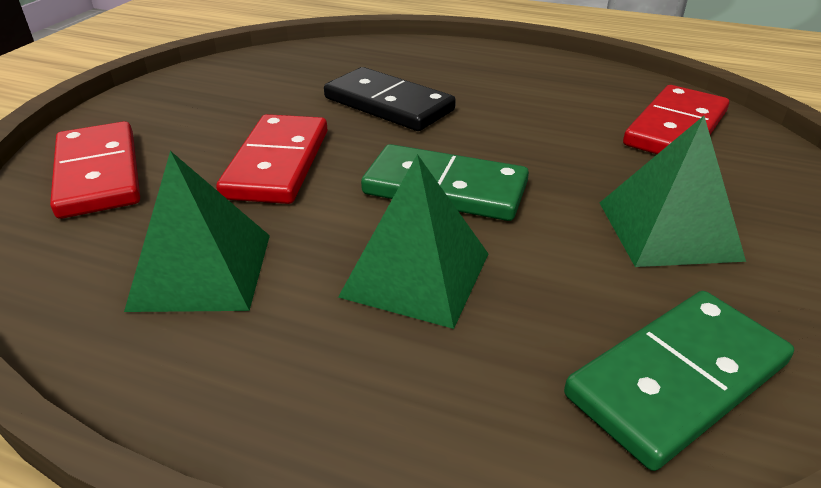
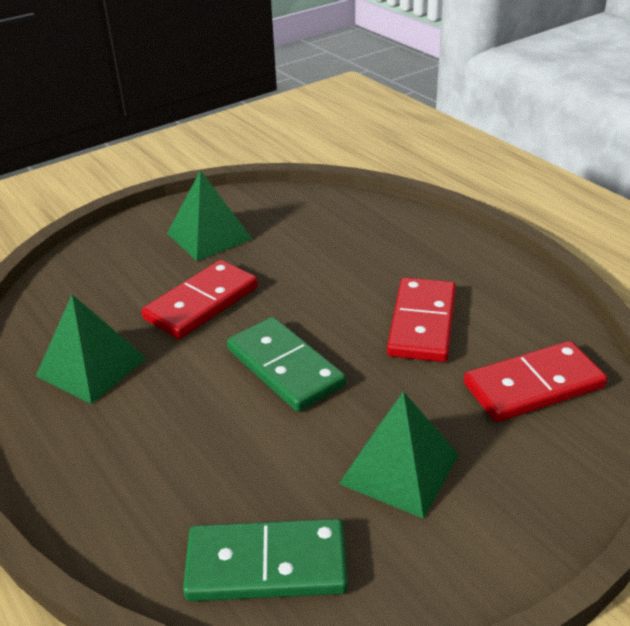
camera: 35 degrees right, 0 degrees up
red domino [50,121,140,219] -> red domino moved to [387,277,456,362]
black domino [324,67,456,131] -> none
green pyramid [338,154,488,329] -> green pyramid moved to [167,170,252,261]

